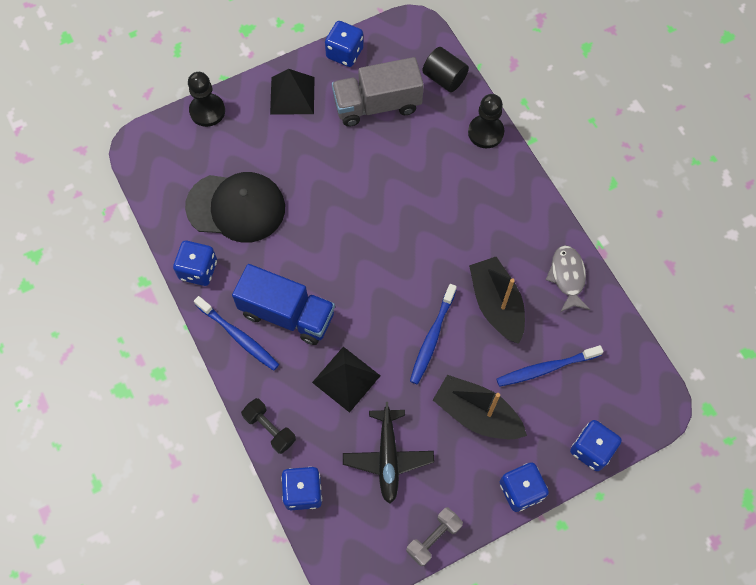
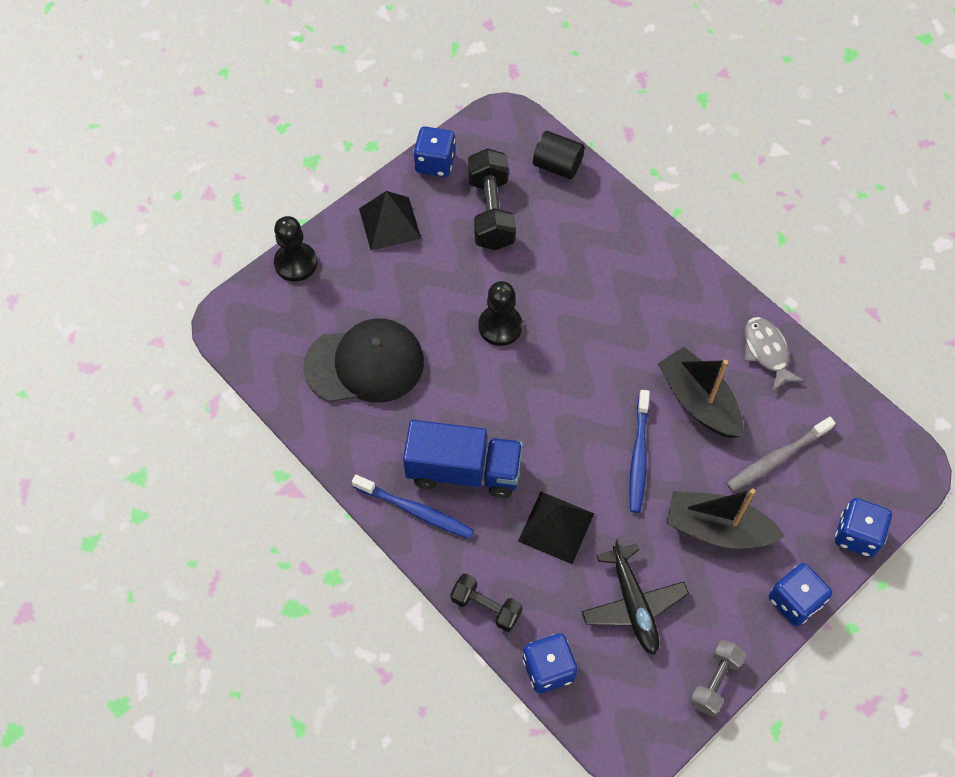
camera: 15 degrees left, 5 degrees down
blue dice [173,241,217,286] -> none
grey truck [332,57,424,127] -> black dumbbell [468,148,516,250]
black pawn [468,94,504,148] -> black pawn moved to [479,281,523,346]
blue toothbrush [497,345,603,387] -> grey toothbrush [726,417,835,491]

